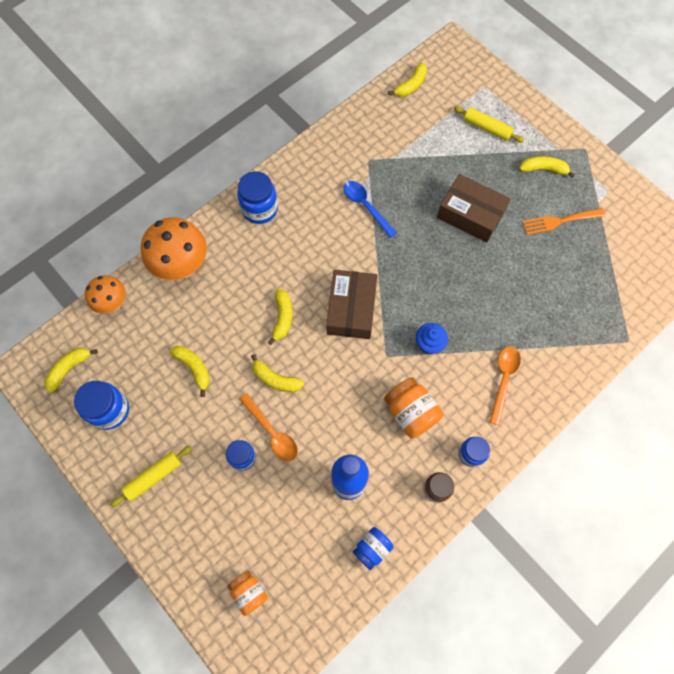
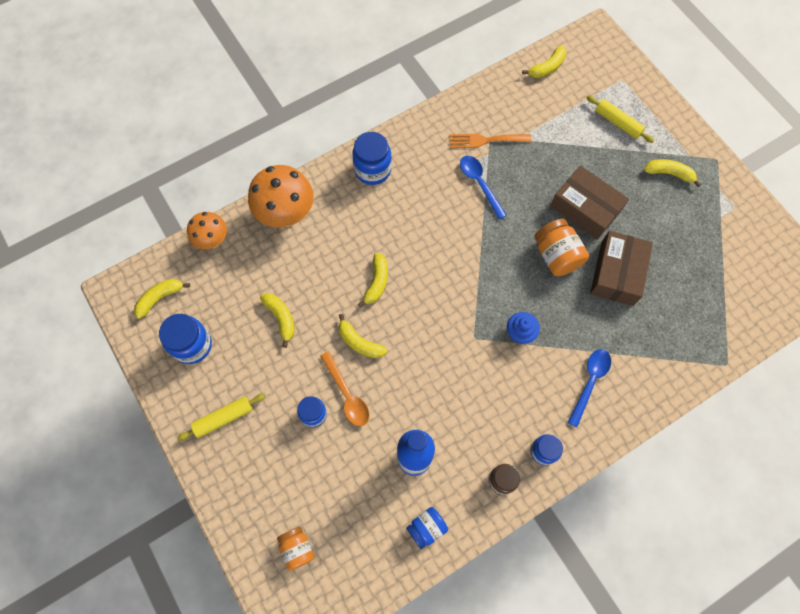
camera: 10 degrees right, 0 degrees up
brown box [326,270,377,339] -> brown box moved to [590,231,653,306]
orange jar [384,377,443,439] -> orange jar moved to [535,219,589,276]
orange spoon [489,346,521,425] -> blue spoon [568,349,611,427]
orange fork [522,208,605,235] -> orange fork moved to [449,134,532,148]

